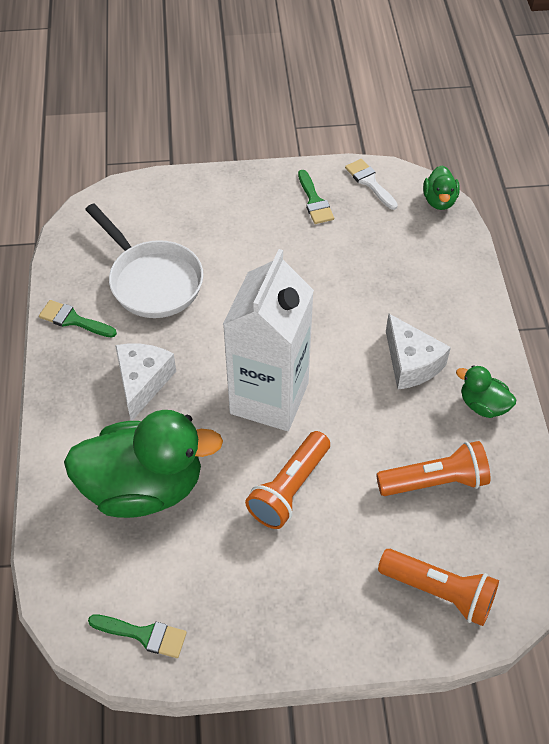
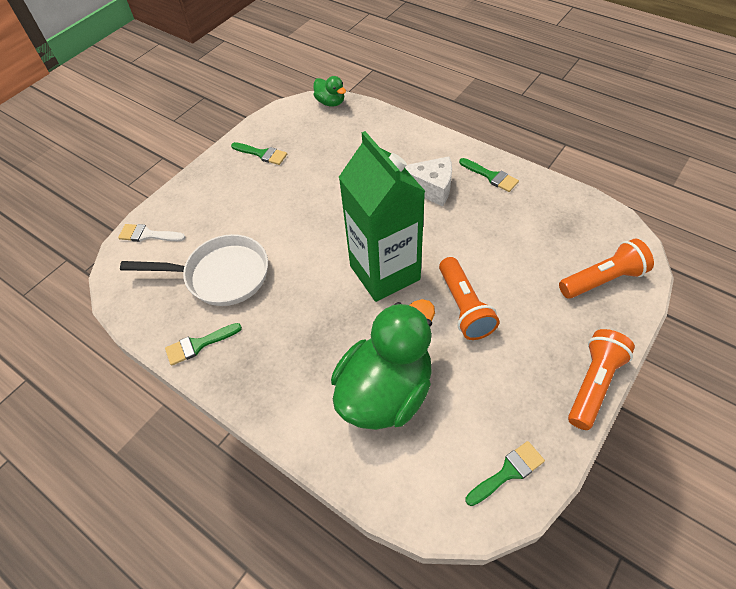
camera: 45 degrees left, 0 degrees up
white cheese [115,344,176,421] -> none
white carton [223,249,314,431] -> green carton [339,131,425,302]
white brush [345,159,398,210] -> white brush moved to [118,224,186,242]
orange flashlight [376,441,490,496] -> orange flashlight moved to [568,329,635,430]
green duck [456,365,516,418] -> green brush [459,158,519,192]

